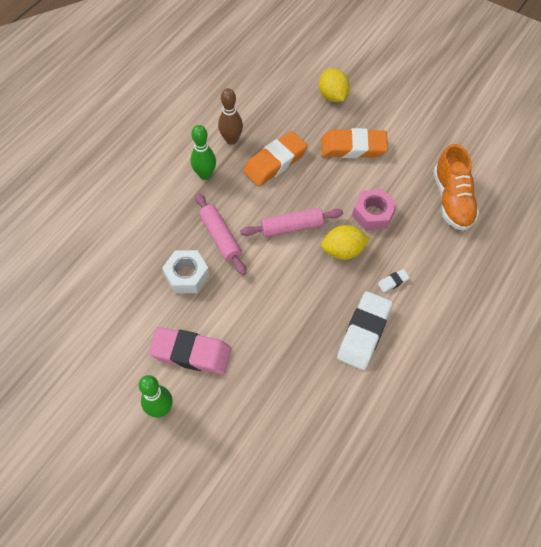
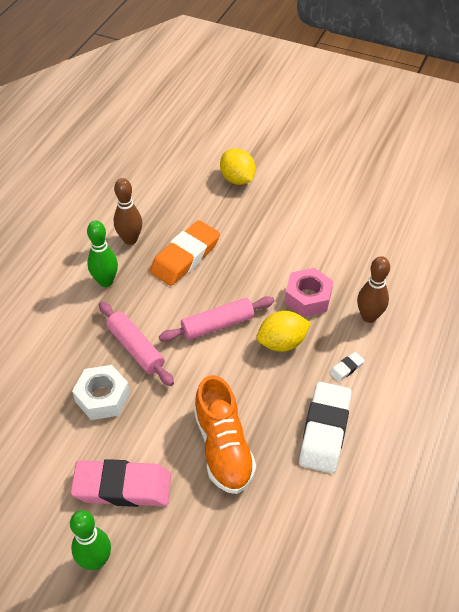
camera: 10 degrees left, 10 degrees down
orange eraser [321,128,388,158] -> none
orange shoe [434,144,479,231] -> orange shoe moved to [194,375,256,494]
none -> brown bowling pin [357,256,390,323]

